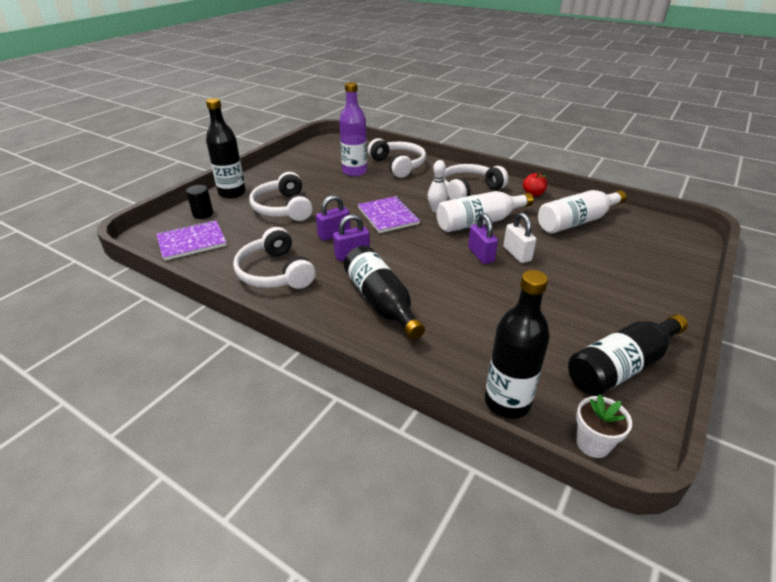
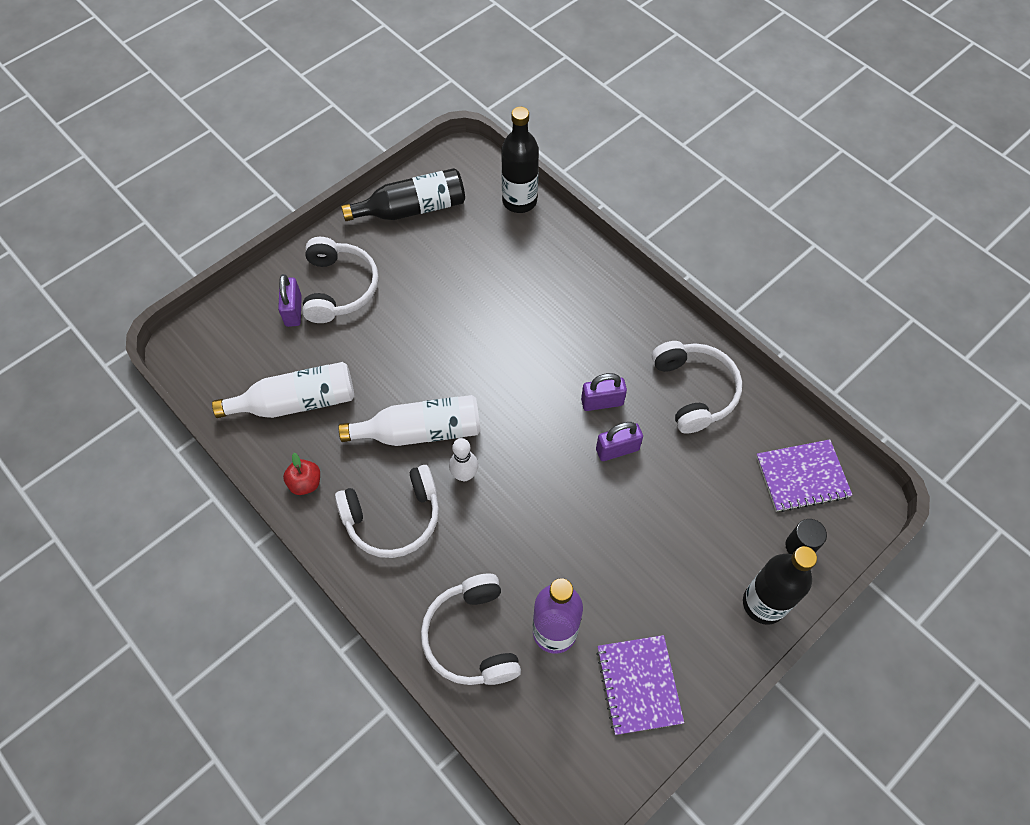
camera: 165 degrees left, 25 degrees up
white headphones [249,172,313,221] -> white headphones moved to [302,237,379,323]
black bottle [344,246,425,339] -> none
purple notebook [358,196,420,233] -> purple notebook moved to [596,635,684,735]
purple padlock [468,213,498,264] -> purple padlock moved to [278,274,302,327]
white padlock [503,212,536,263] -> none
white flower pot [576,394,632,458] -> none

